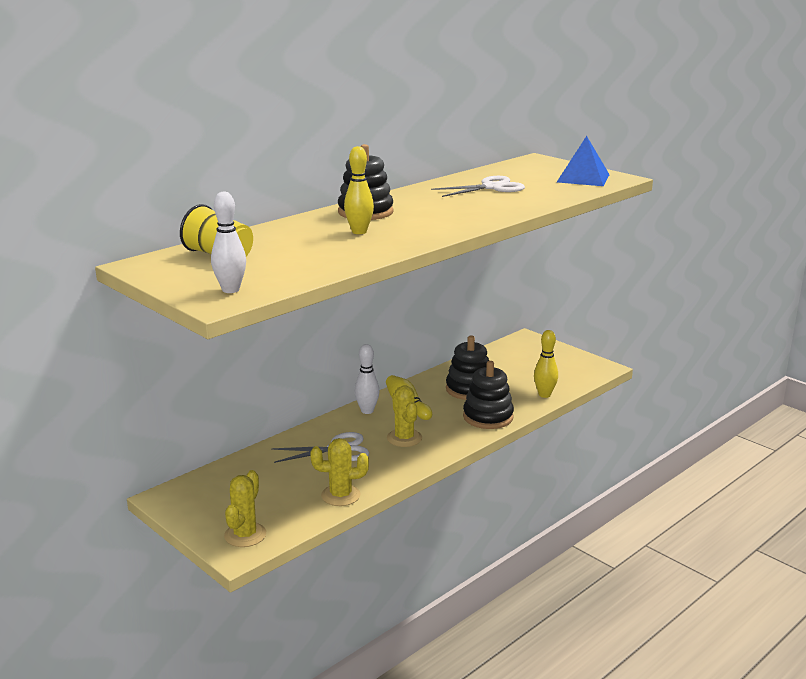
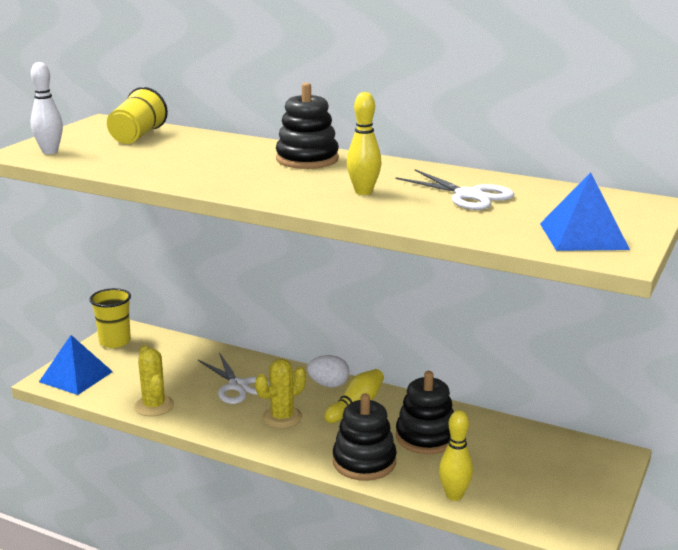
camera: 70 degrees right, 0 degrees up
yellow cactus [224,470,266,547] -> blue pyramid [39,335,113,395]
yellow bowling pin [344,146,374,234] -> yellow bowling pin moved to [347,92,381,195]
white bowling pin [354,344,380,414] -> white egg [307,355,349,388]
none -> yellow cup [90,288,131,348]

